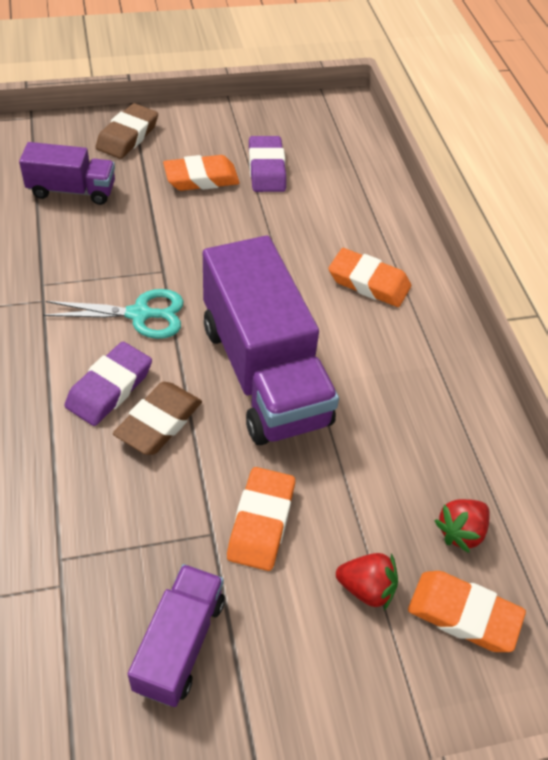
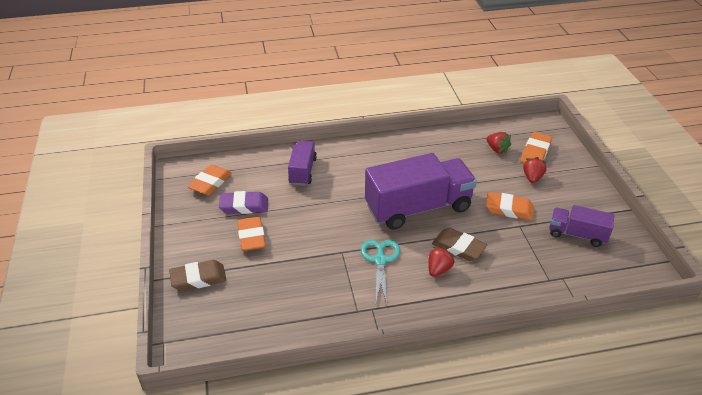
camera: 85 degrees left, 10 degrees down
purple truck [19,142,115,205] -> purple truck moved to [288,141,317,186]
purple eraser [65,342,152,426] -> red strawberry [428,247,455,277]
brown eraser [96,103,158,159] -> brown eraser turned 45 degrees counterclockwise [169,260,226,291]
orange eraser [328,248,411,307] -> orange eraser moved to [187,165,231,195]

